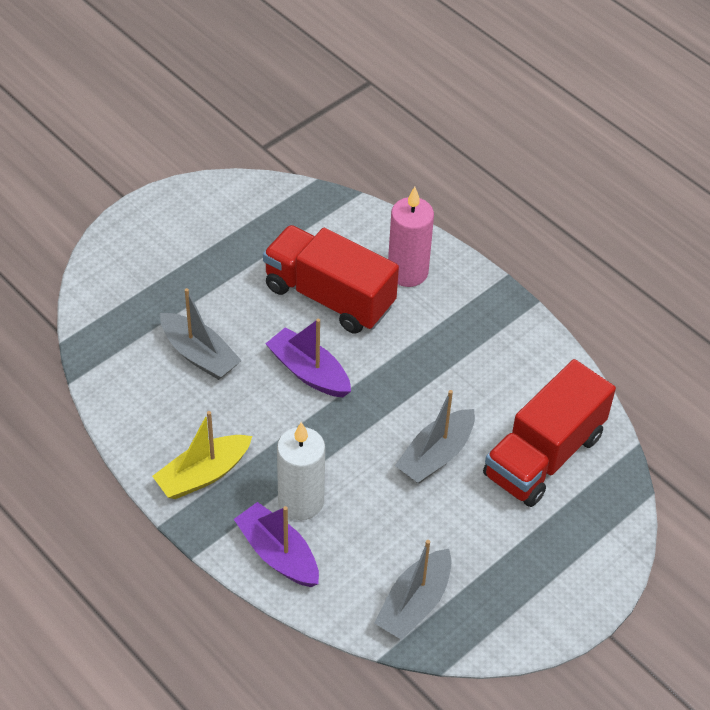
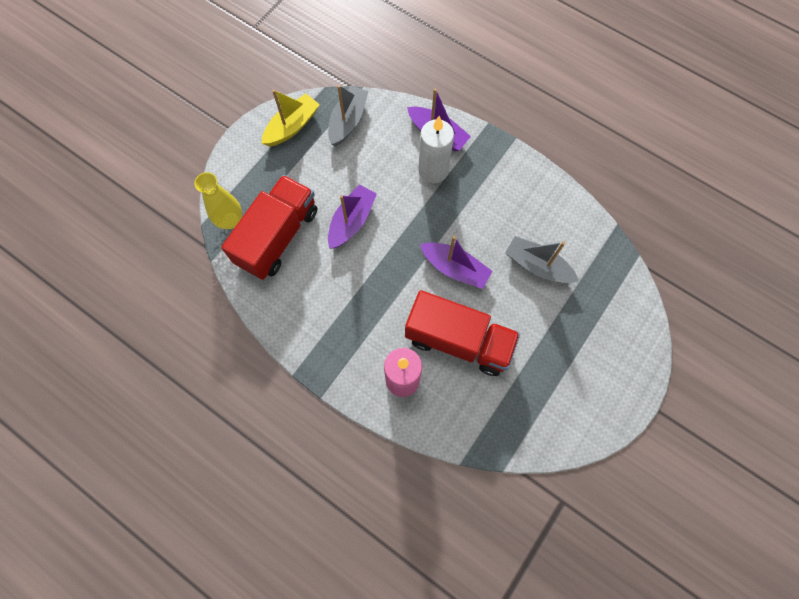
camera: 170 degrees right, 20 degrees up
yellow boat [152,411,252,499] -> yellow boat moved to [262,89,320,147]
grey boat [395,390,475,484] -> purple boat [328,185,377,249]
none -> yellow vase [194,172,242,229]

